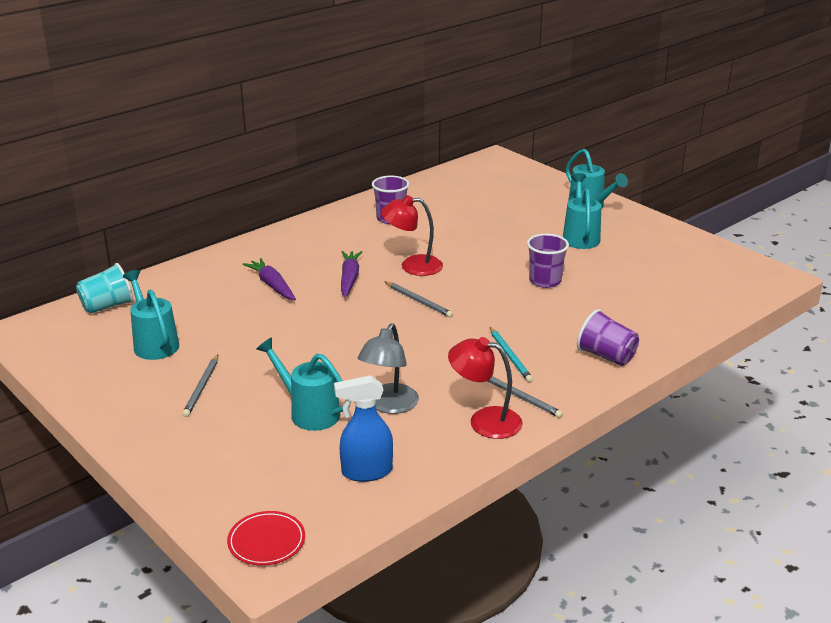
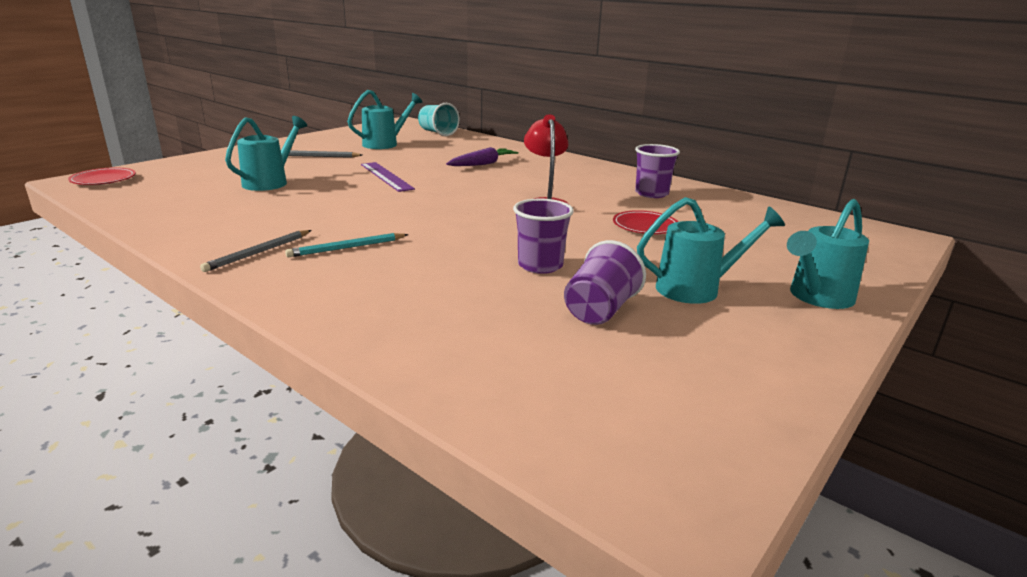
camera: 80 degrees right, 5 degrees down
blue spray bottle [334,375,393,482] -> none
purple carrot [341,251,362,298] -> none
grey lamp [358,323,419,414] -> none
grey pencil [384,281,453,317] -> none
red lamp [448,337,523,439] -> none
purple cup [577,309,639,366] -> purple cup moved to [564,240,646,325]
none -> purple ruler [361,162,415,192]
none -> red plate [613,210,678,234]

